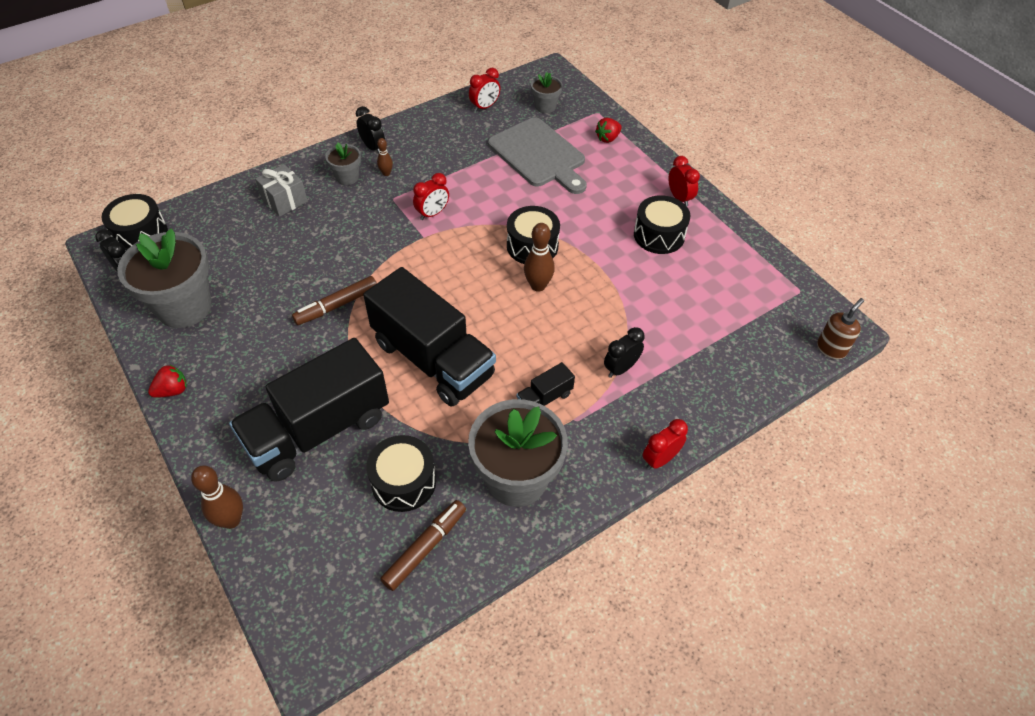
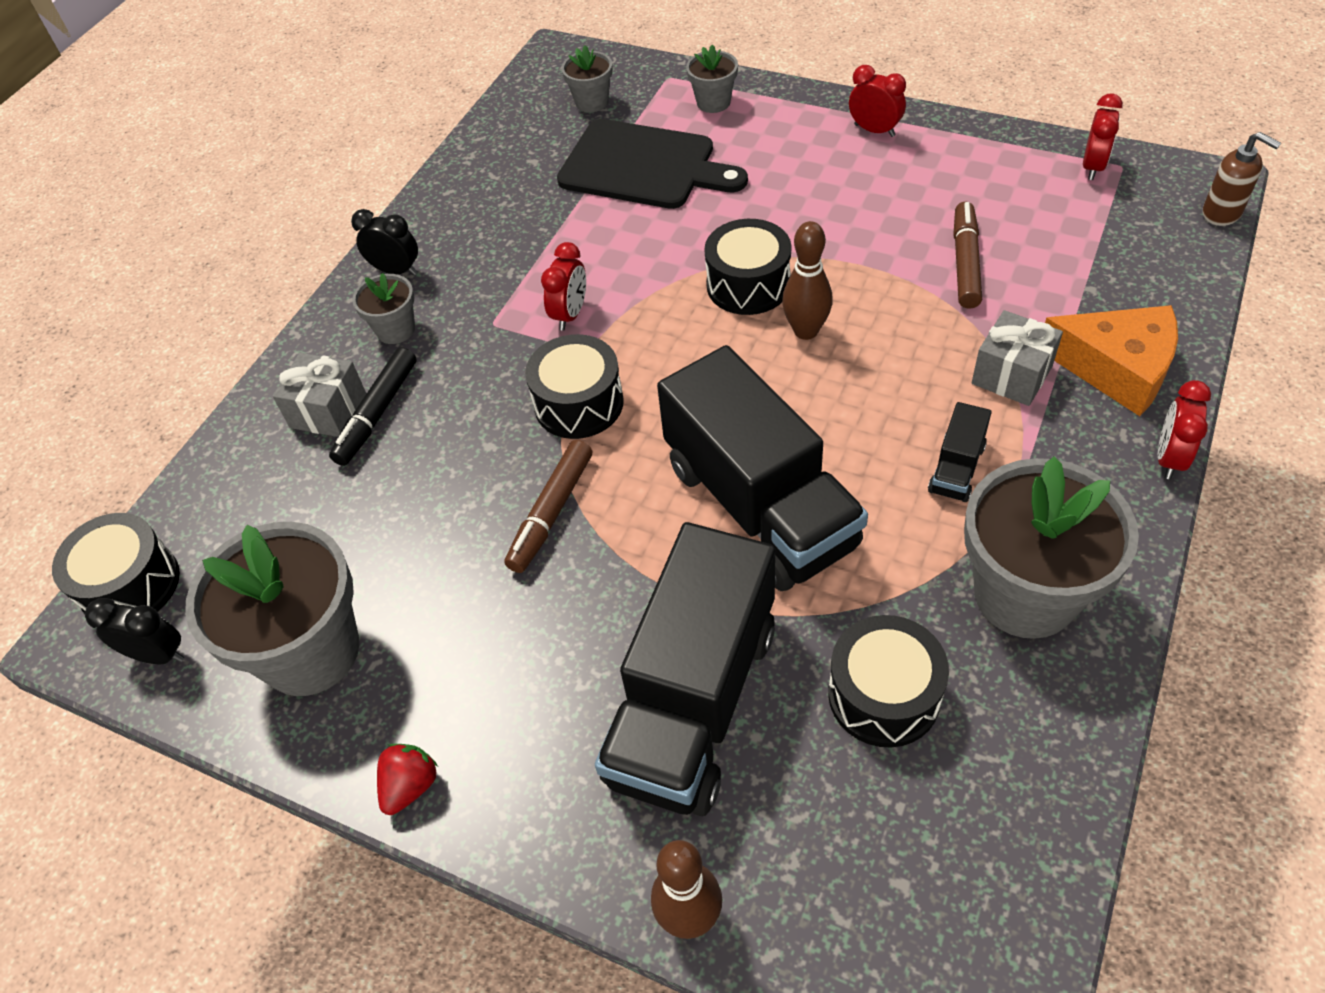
camera: 25 degrees left, 0 degrees up
black truck [363,267,496,407] -> black truck turned 45 degrees clockwise [657,345,868,591]
brown bowling pin [377,138,393,176] -> none
brown marker [380,500,466,591] -> brown marker moved to [953,202,982,309]
red clock [469,68,500,112] -> red clock moved to [1083,93,1123,180]
grey cutting board [488,117,587,194] -> black cutting board [557,119,748,209]
red strawberry [595,118,622,143] -> grey flower pot [686,45,738,113]
black clock [604,327,645,378] -> grey gift [972,310,1063,406]
black drum [634,195,690,254] -> black drum moved to [525,334,624,439]
brown soap dispenser [817,298,864,359] -> brown soap dispenser turned 120 degrees clockwise [1203,132,1281,226]
none -> black marker [329,347,417,466]
none -> orange cheese [1045,305,1178,416]

